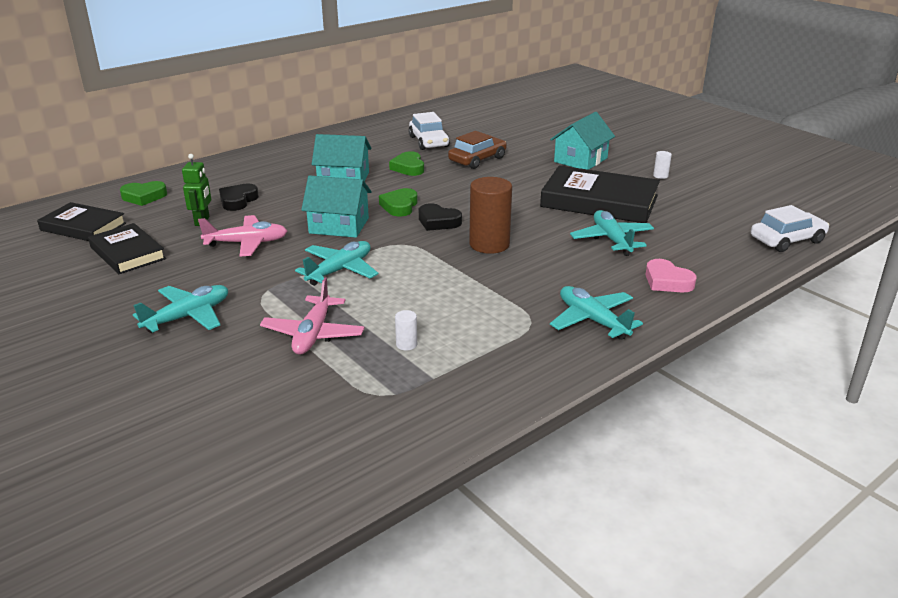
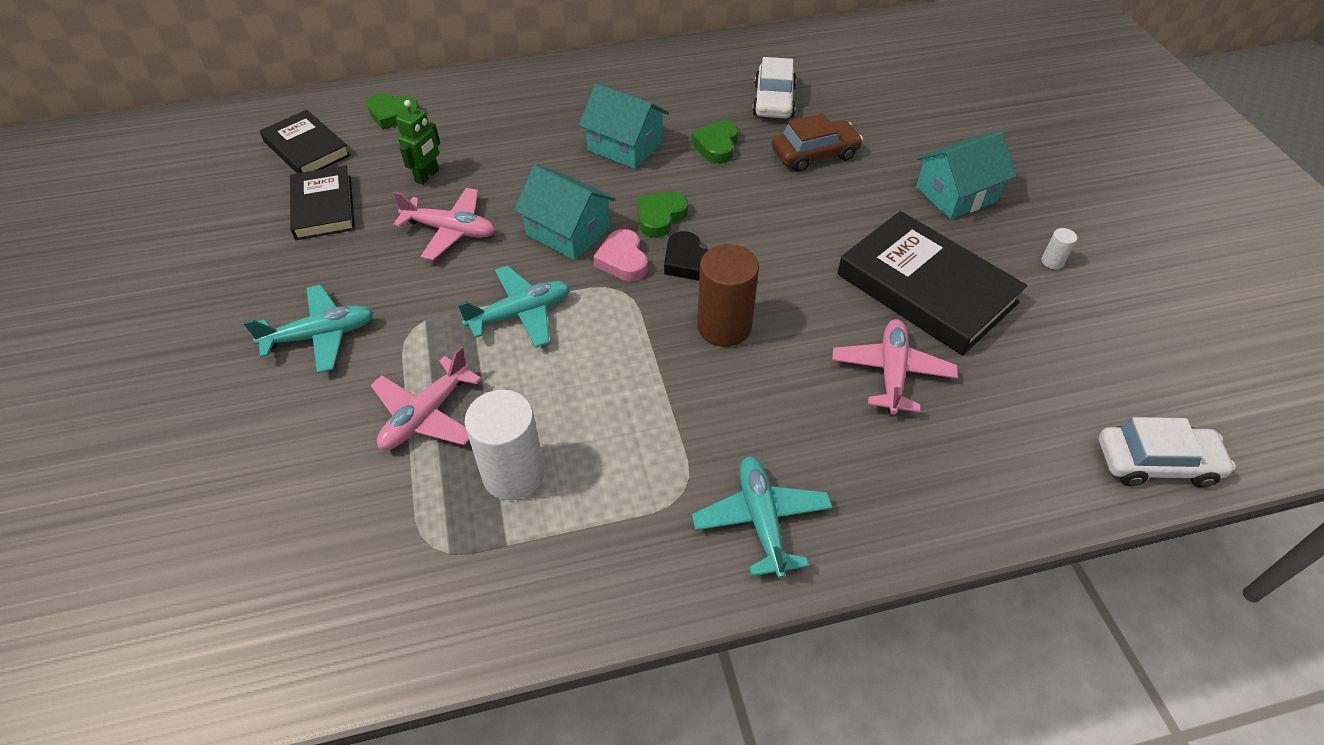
camera: 25 degrees right, 20 degrees up
black heart [219,183,259,211] -> none
white cylinder [395,310,417,351] -> white cylinder [465,390,545,500], size x2.30
turquoise plane [570,210,654,256] -> pink plane [832,319,958,415]
pink heart [646,259,697,292] -> pink heart moved to [593,229,647,281]

